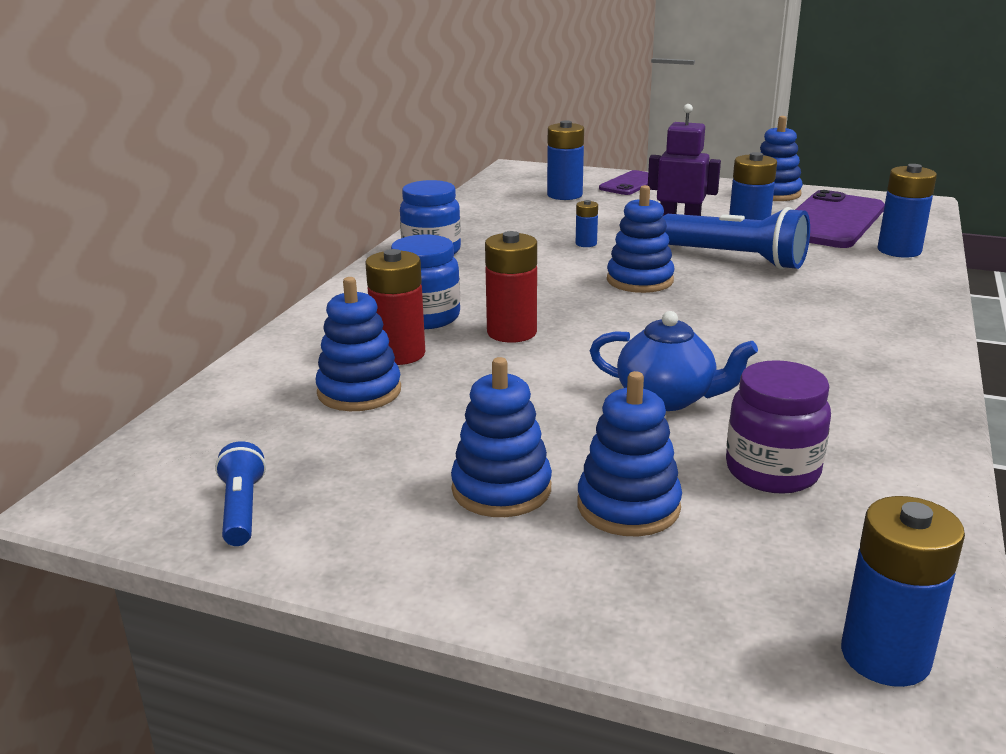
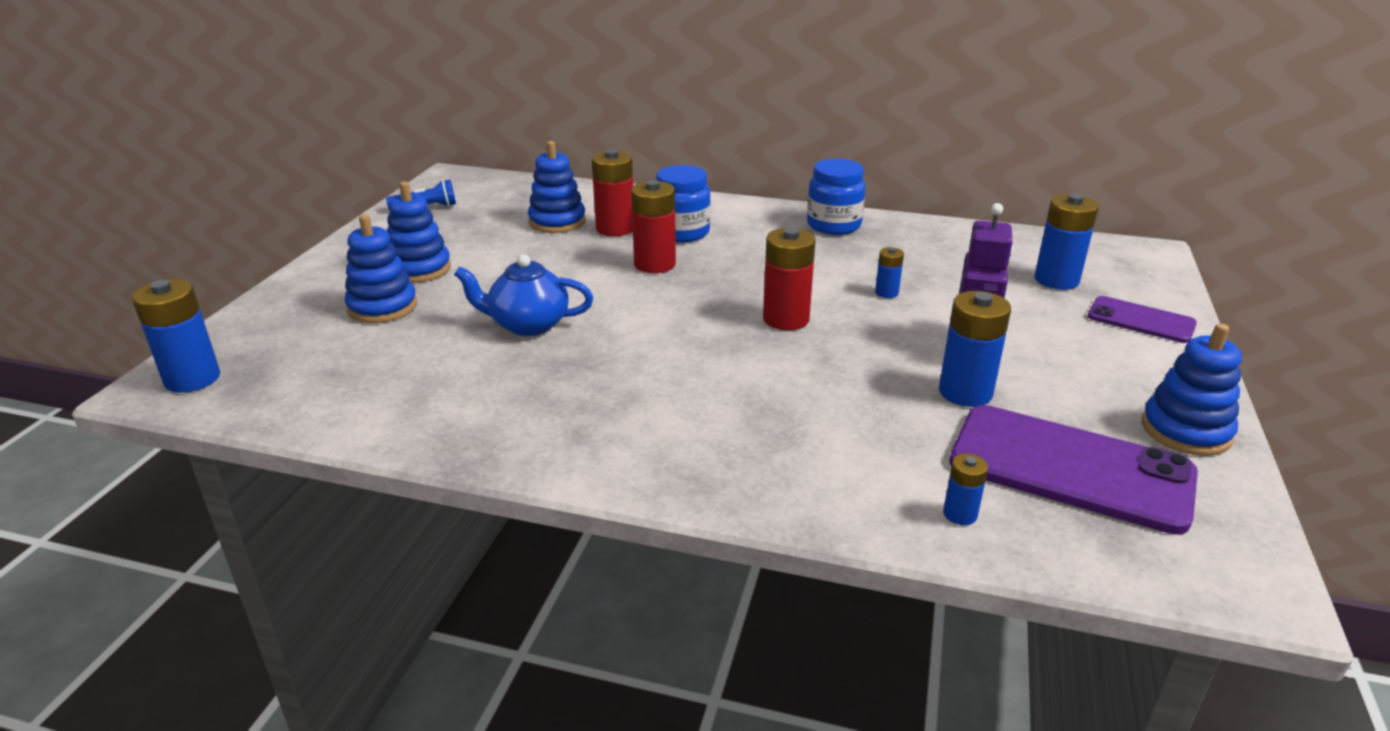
camera: 85 degrees right, 5 degrees up
blue teapot [590,311,758,411] -> blue teapot turned 75 degrees clockwise [454,254,593,336]
blue stacking toy [607,185,675,293] -> red battery [763,228,816,330]
blue flashlight [662,207,810,270] -> none
purple jar [726,360,831,494] -> none
blue battery [878,164,937,258] -> blue battery [943,454,988,525], size x0.53

